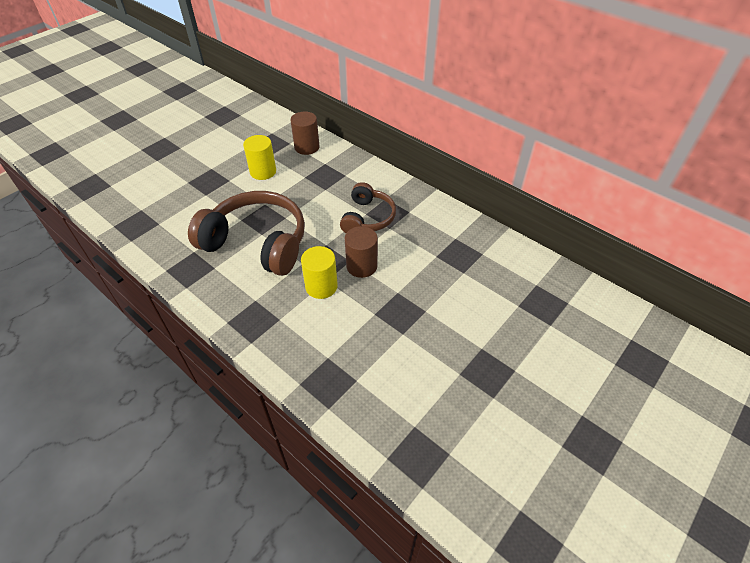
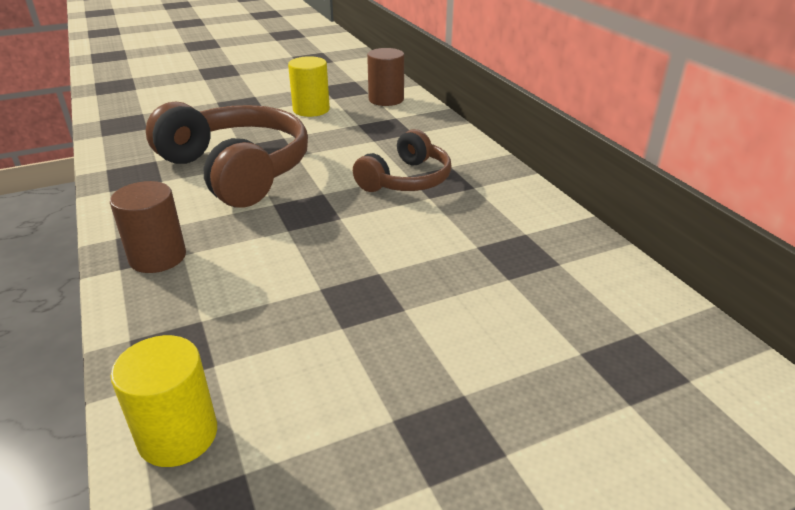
camera: 25 degrees right, 15 degrees down
yellow cylinder [301,246,338,299] -> yellow cylinder moved to [111,335,217,467]
brown cylinder [345,226,378,278] -> brown cylinder moved to [110,181,186,273]

